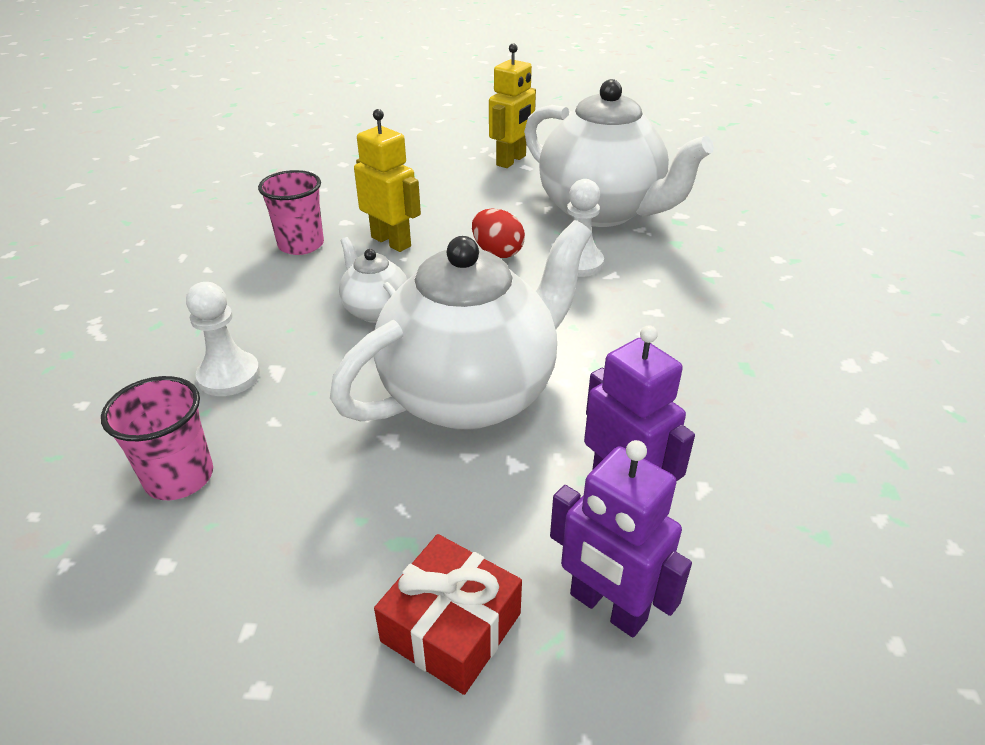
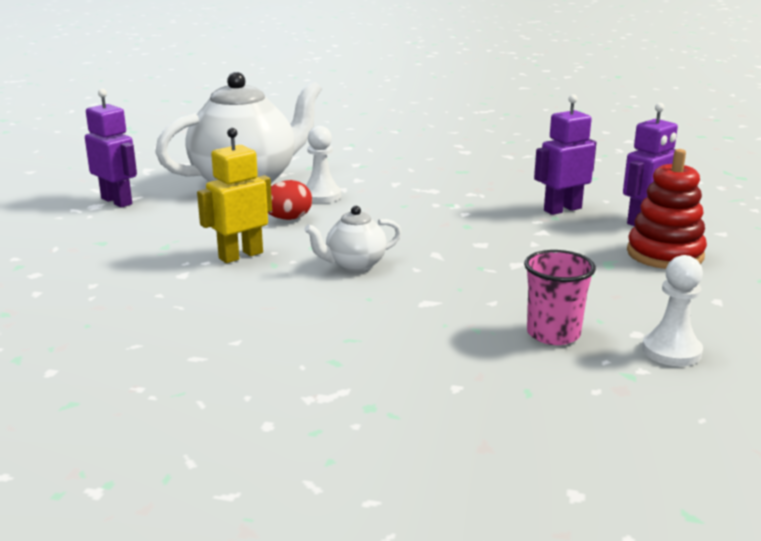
camera: 80 degrees left, 15 degrees down
white pawn [186,282,260,396] -> white pawn moved to [642,255,703,366]
pink cup [258,170,324,255] -> none
white teapot [330,220,592,430] -> none
red gift [374,534,522,695] -> red stacking toy [627,149,707,269]
yellow robot [489,43,536,168] -> purple robot [85,89,137,208]

